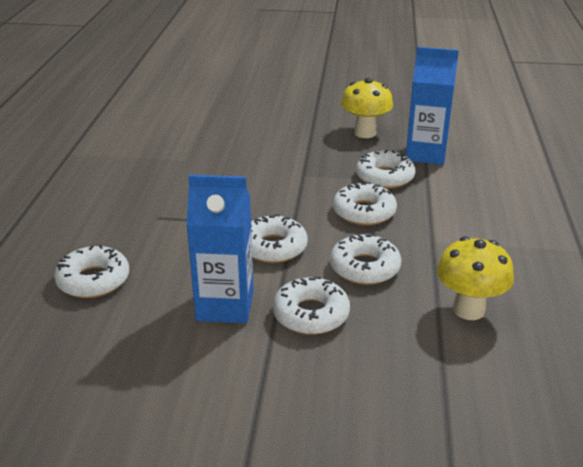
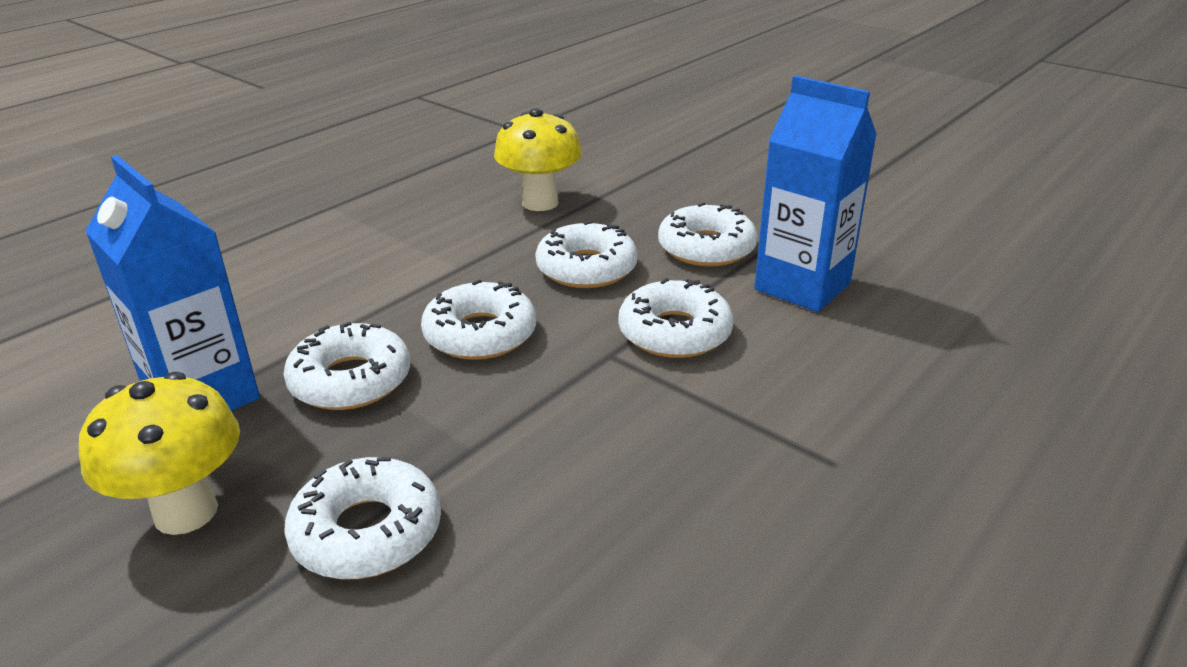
camera: 145 degrees left, 0 degrees up
white donut [54,245,129,298] -> white donut moved to [284,457,441,579]

